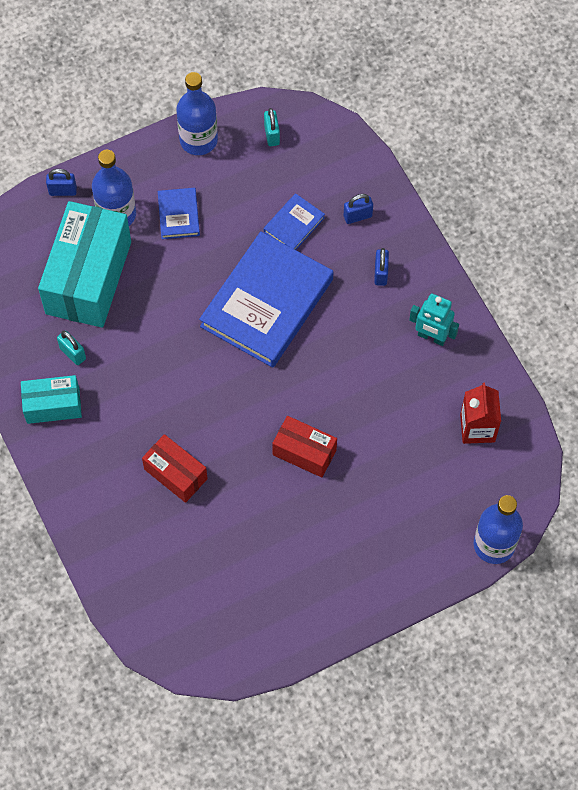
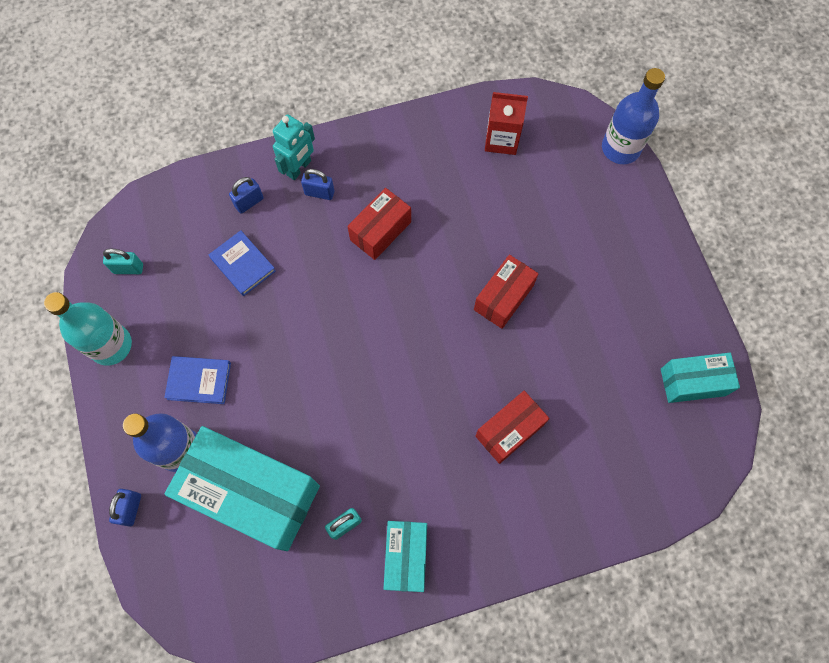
camera: 80 degrees left, 5 degrees up
blue bottle [176,72,218,155] -> turquoise bottle [44,292,132,366]
blue book [199,231,333,368] -> none
blue padlock [344,194,373,224] -> blue padlock turned 60 degrees clockwise [229,177,264,214]
turquoise robot [409,293,459,346] -> turquoise robot moved to [273,114,315,180]
none -> red box [347,188,411,260]
none -> turquoise box [661,353,740,403]

